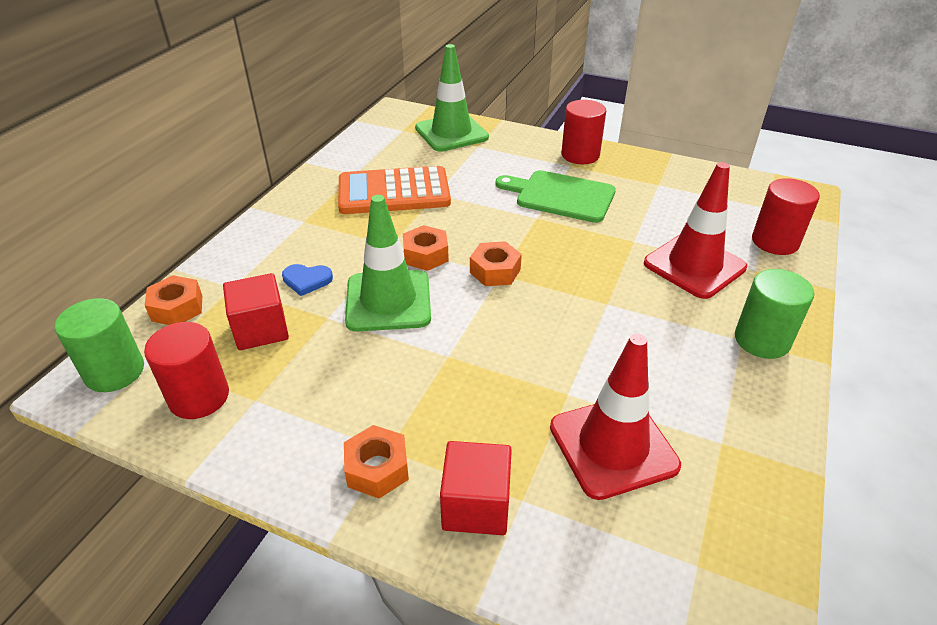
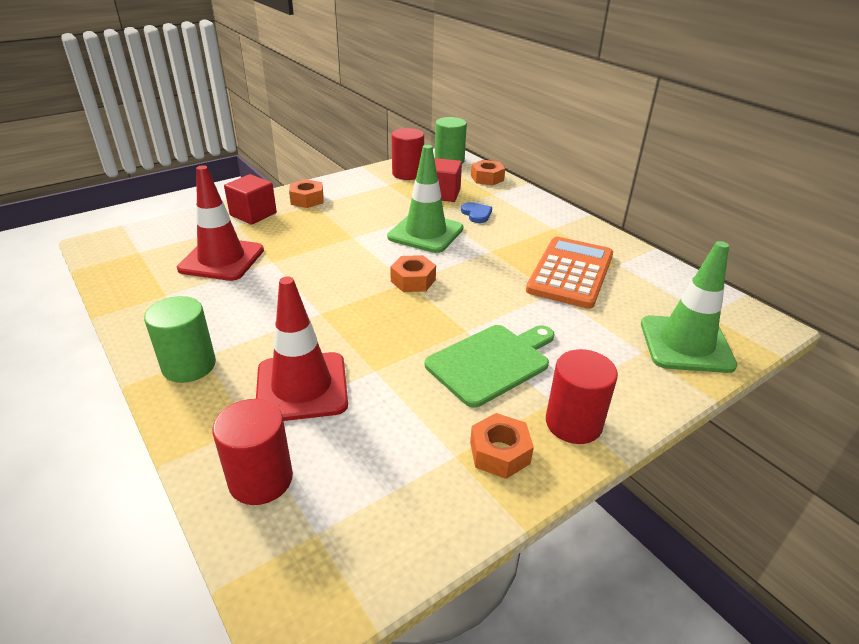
camera: 120 degrees right, 5 degrees down
blue heart [282,264,333,296] -> blue heart turned 120 degrees clockwise [461,202,492,223]
orange nut [403,225,449,271] -> orange nut moved to [470,413,534,479]

